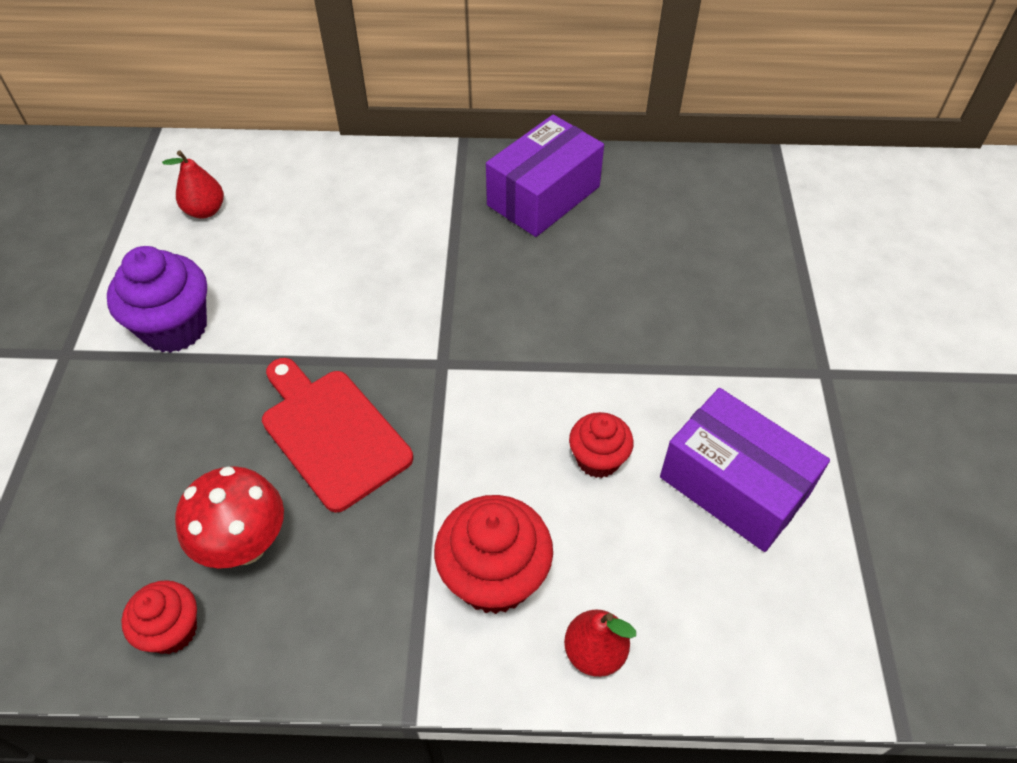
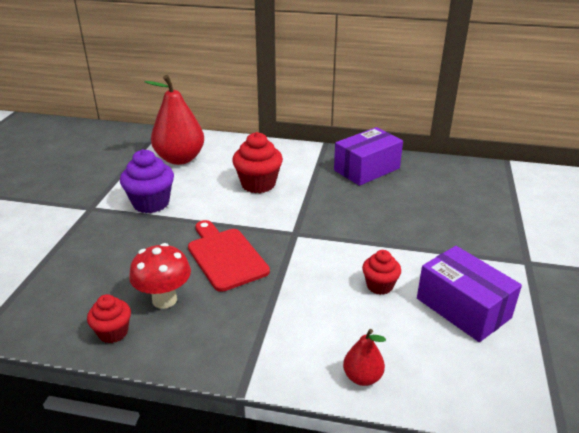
camera: 10 degrees right, 20 degrees down
red pear [162,151,224,219] -> red pear [145,75,204,165], size x2.08
red cupcake [434,495,553,614] -> red cupcake moved to [232,132,283,193]

